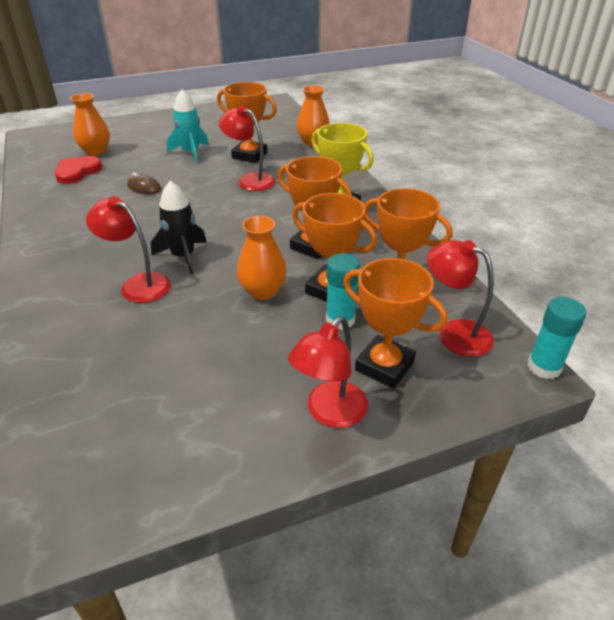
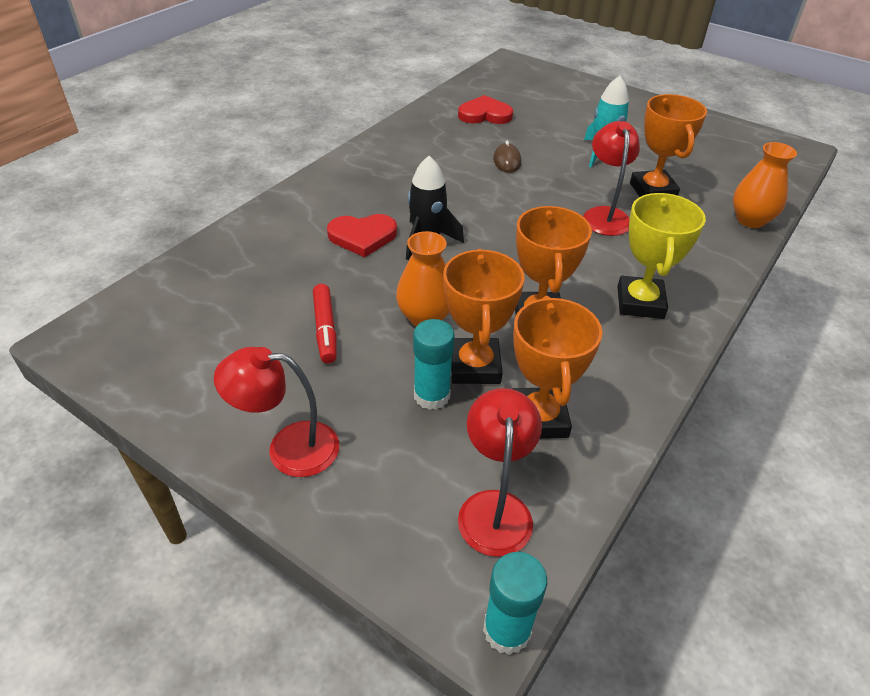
camera: 55 degrees right, 5 degrees up
orange vase [70,93,110,156] -> none
red lamp [86,196,171,303] -> red heart [327,214,397,257]
orange trophy [343,258,447,388] -> none
none -> red marker [313,284,337,363]

